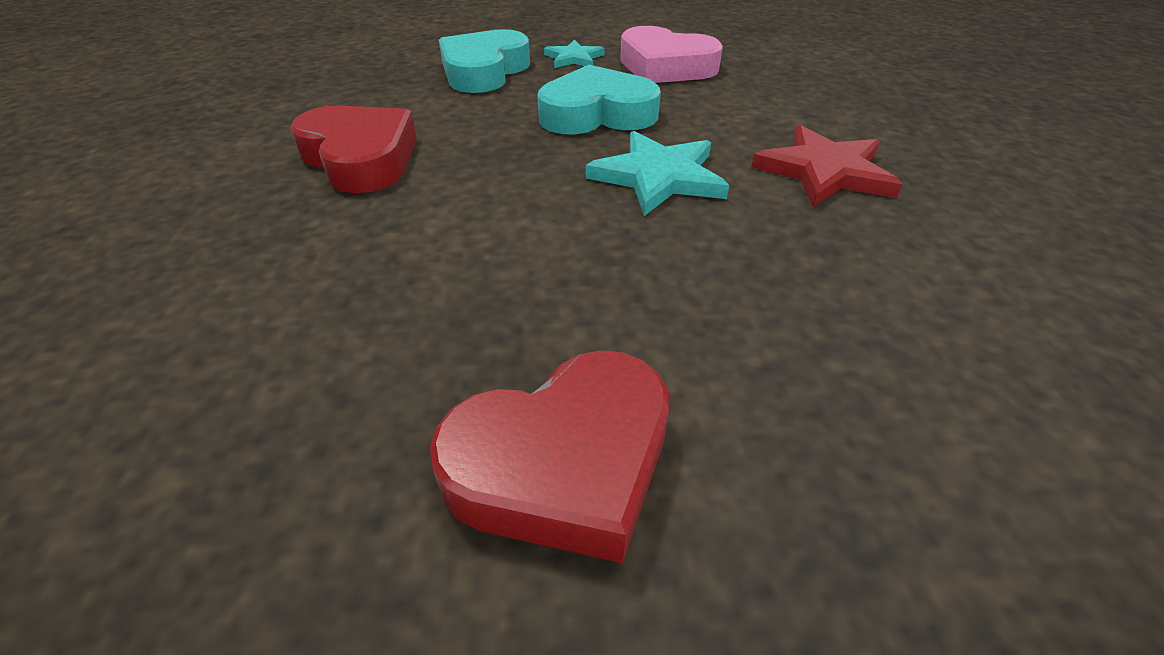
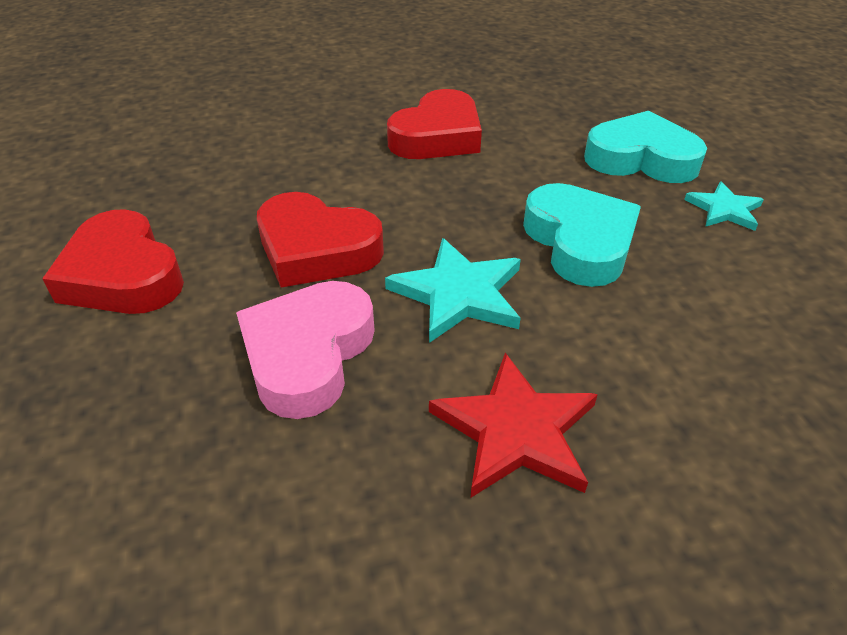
camera: 80 degrees right, 0 degrees up
pink heart [620,26,723,83] -> pink heart moved to [236,281,375,419]
none -> red heart [257,192,384,288]

